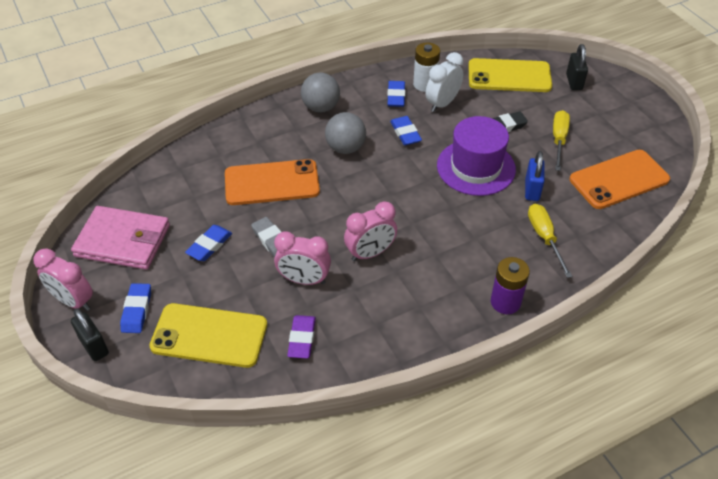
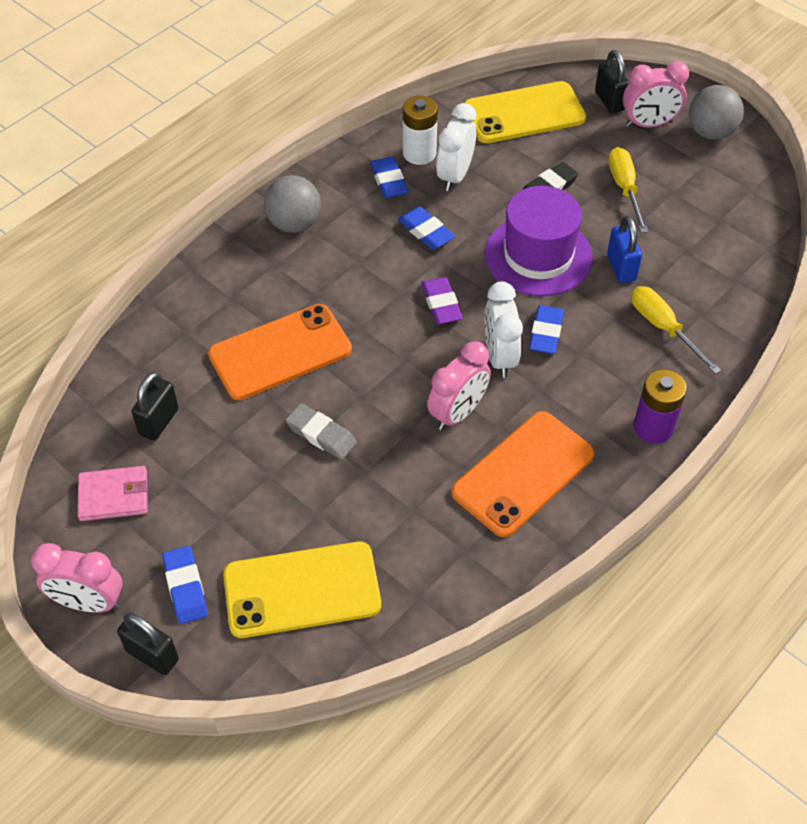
camera: 20 degrees left, 5 degrees up
pink wallet [71,206,170,270] -> pink wallet [77,466,148,521], size x0.59
blue eraser [185,225,232,261] -> blue eraser moved to [529,305,564,354]
pink clock [274,231,331,285] -> pink clock moved to [623,61,689,127]
purple eraser [287,315,316,359] -> purple eraser moved to [421,277,463,324]
grey ball [325,112,366,154] -> grey ball moved to [689,85,744,140]
orange phone [570,150,670,209] -> orange phone moved to [451,411,595,537]
none -> black padlock [132,372,178,441]
none -> white clock [485,281,523,378]

